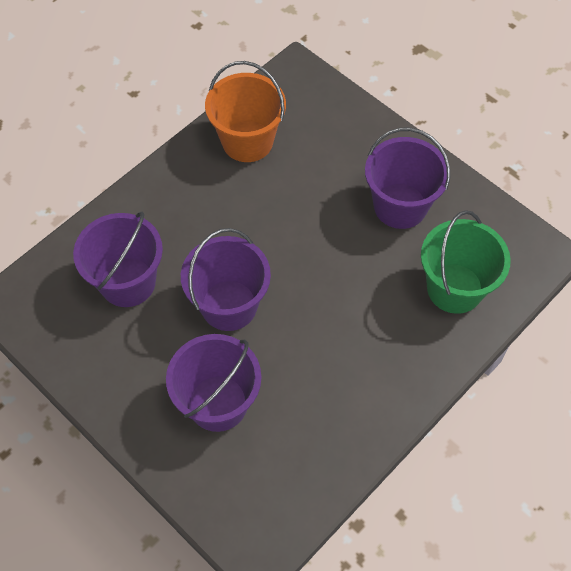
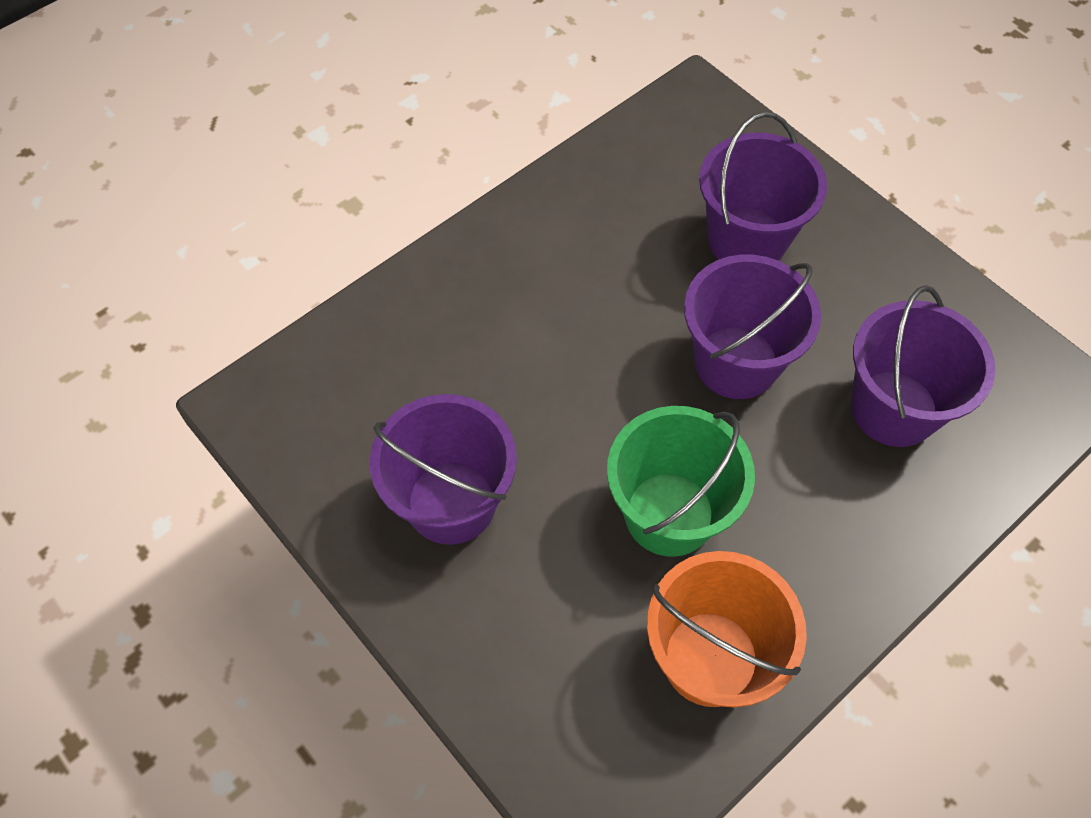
camera: 175 degrees left, 0 degrees up
green bucket [421,210,511,314] -> green bucket moved to [607,406,755,557]

